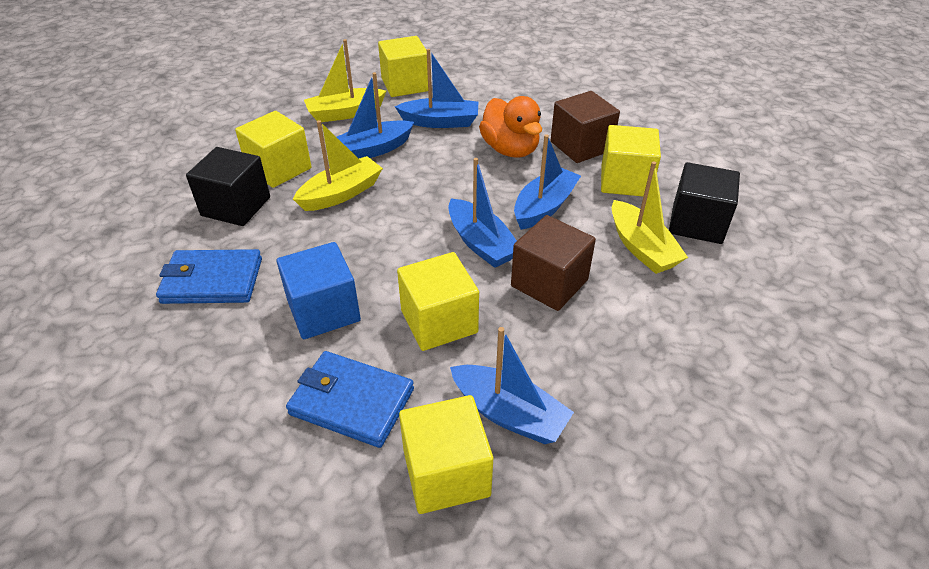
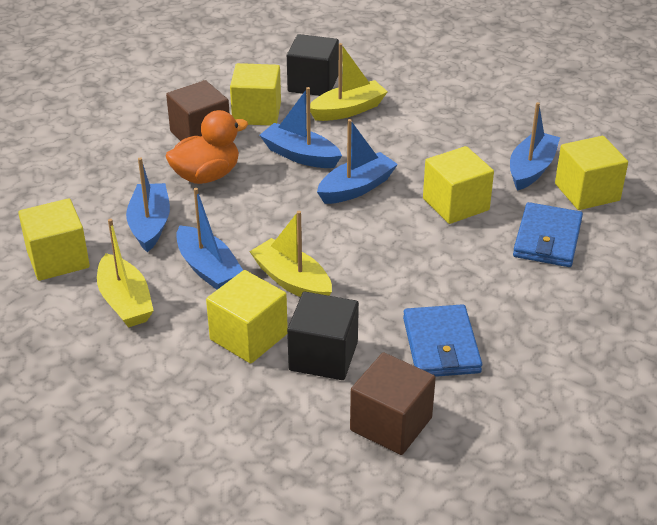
camera: 95 degrees left, 5 degrees down
blue cube [276,242,361,339] -> none
brown cube [511,215,596,311] -> brown cube moved to [350,352,436,455]

